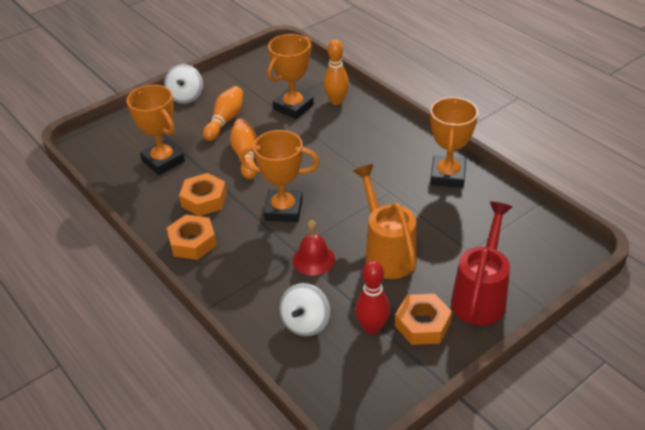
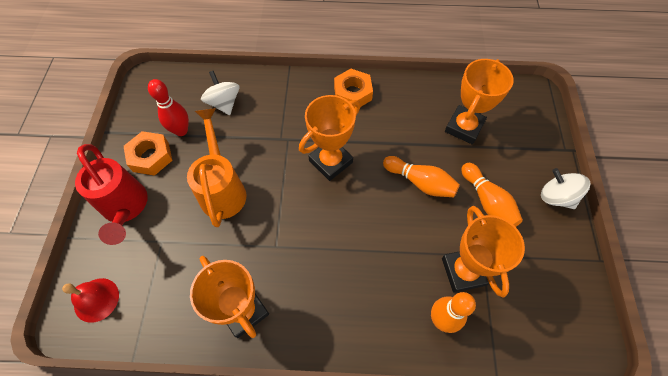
camera: 130 degrees right, 20 degrees up
orange trophy [127,85,185,175] -> orange trophy turned 60 degrees counterclockwise [445,59,513,145]
orange nut [179,173,227,216] -> none
red bell [293,219,335,275] -> red bell moved to [62,278,119,323]
orange watering can [353,164,417,279] -> orange watering can turned 120 degrees counterclockwise [187,108,247,227]

